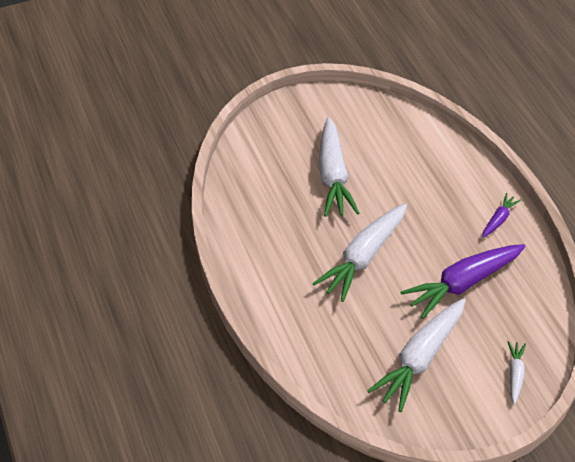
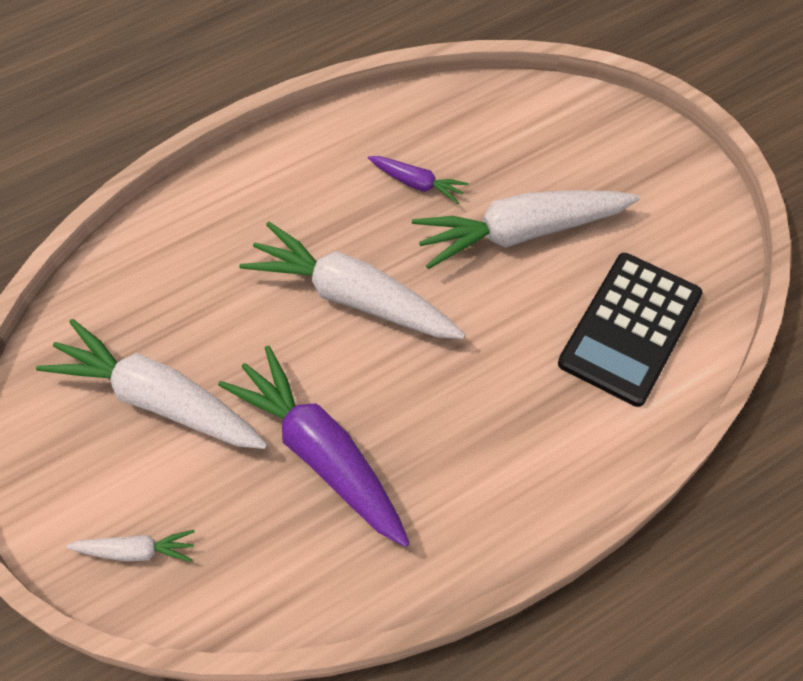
camera: 80 degrees right, 10 degrees up
purple carrot [482,193,521,238] -> purple carrot moved to [368,156,469,204]
none -> black calculator [558,253,703,407]

